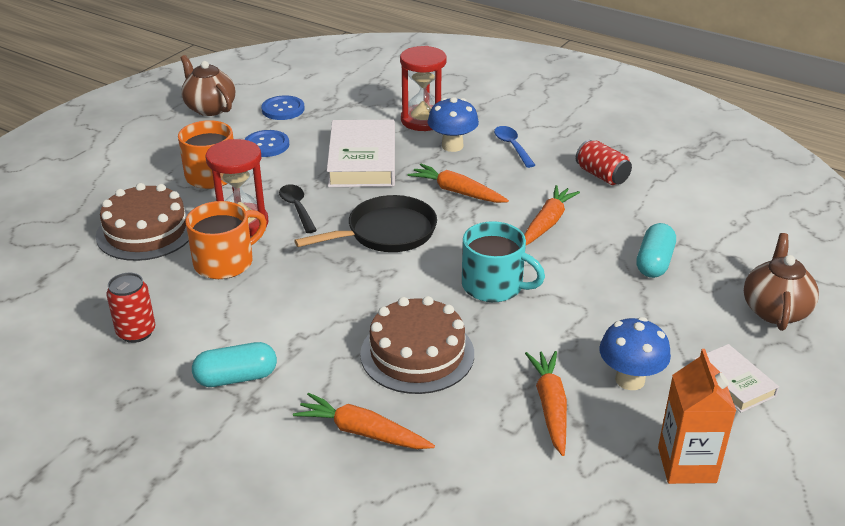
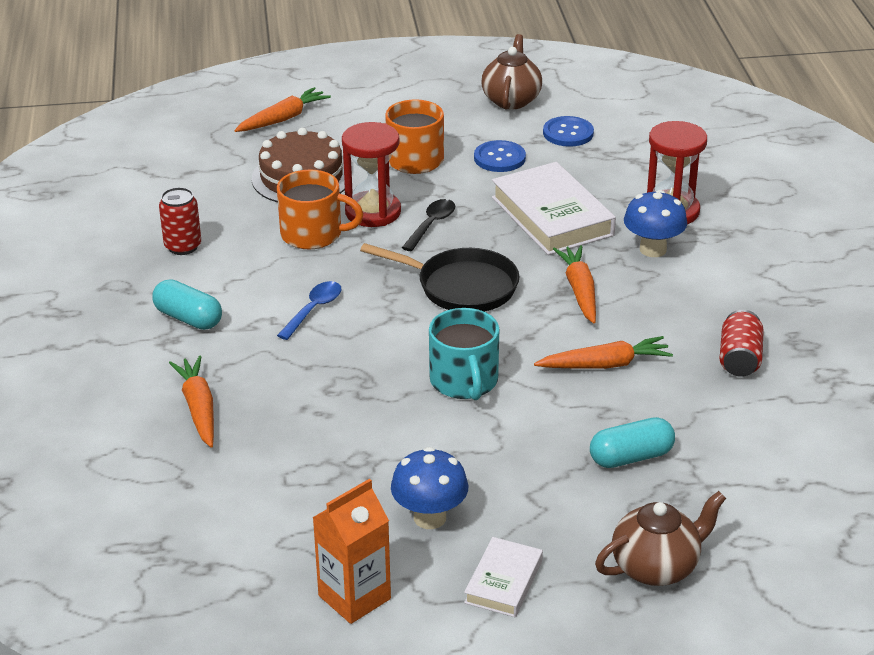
camera: 50 degrees right, 0 degrees up
white book [327,119,395,187] -> white book turned 75 degrees counterclockwise [492,162,616,255]
brown cake [360,296,474,394] -> none
blue spoon [494,126,535,168] -> blue spoon moved to [277,281,341,340]
orange carrot [525,351,567,456] -> orange carrot moved to [235,87,331,132]

